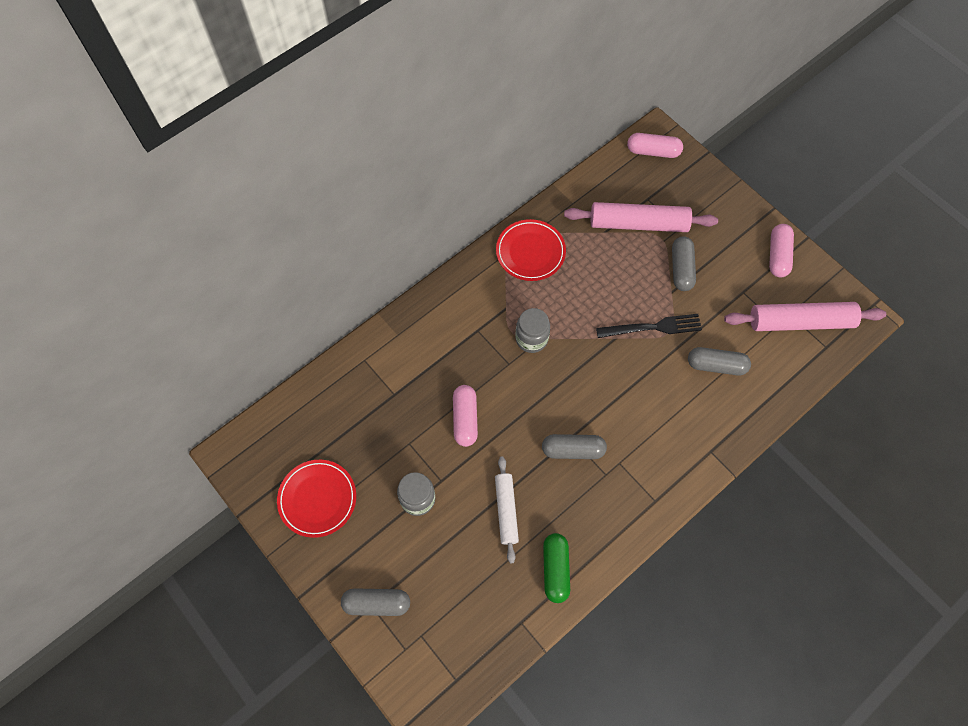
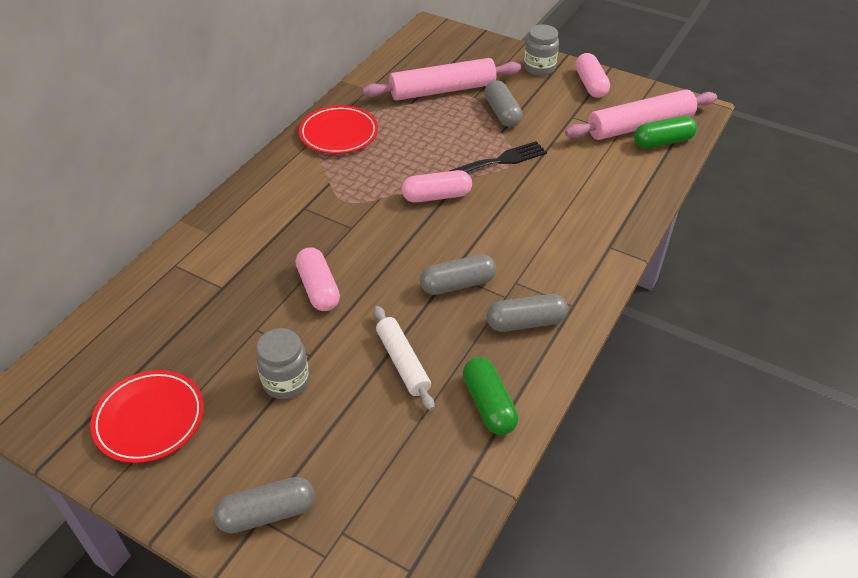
camera: 20 degrees left, 20 degrees down
grey jar [516,308,550,353] -> grey jar moved to [524,24,559,76]
pink capsule [627,133,683,158] -> pink capsule moved to [402,170,472,203]
grey capsule [688,347,751,375] -> grey capsule moved to [487,294,568,332]
none -> green capsule [634,116,697,149]

